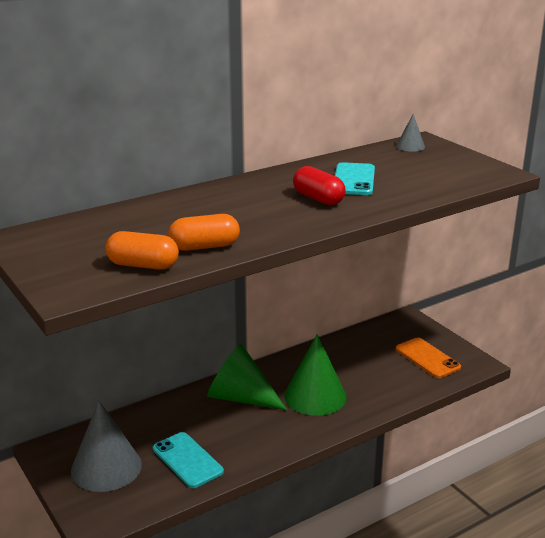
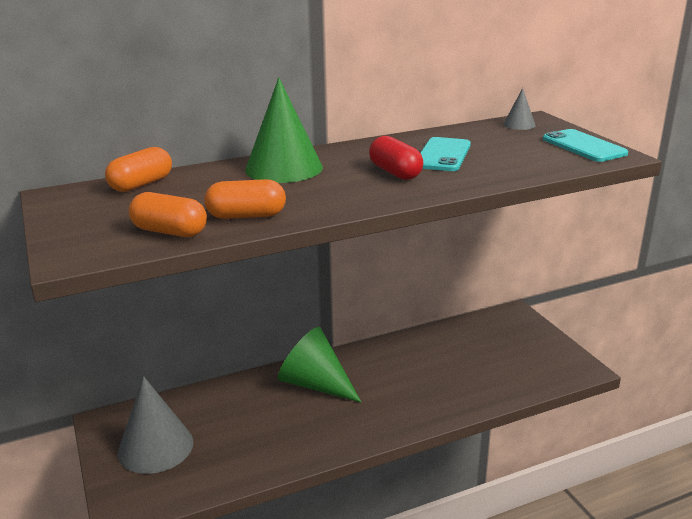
camera: 10 degrees right, 0 degrees up
turquoise phone [153,432,224,488] -> turquoise phone moved to [543,129,628,162]
green cone [284,334,347,416] -> green cone moved to [245,78,323,183]
orange phone [396,337,461,378] -> none
none -> orange capsule [105,147,172,192]

